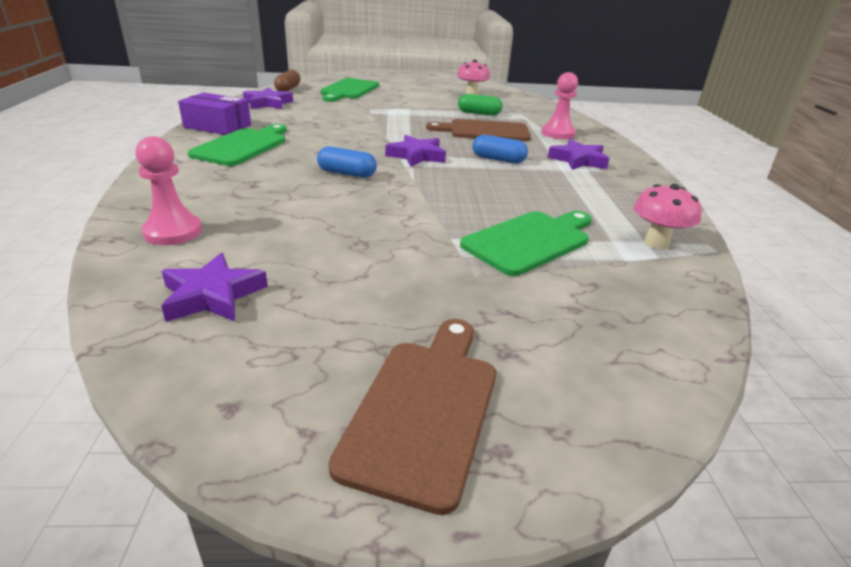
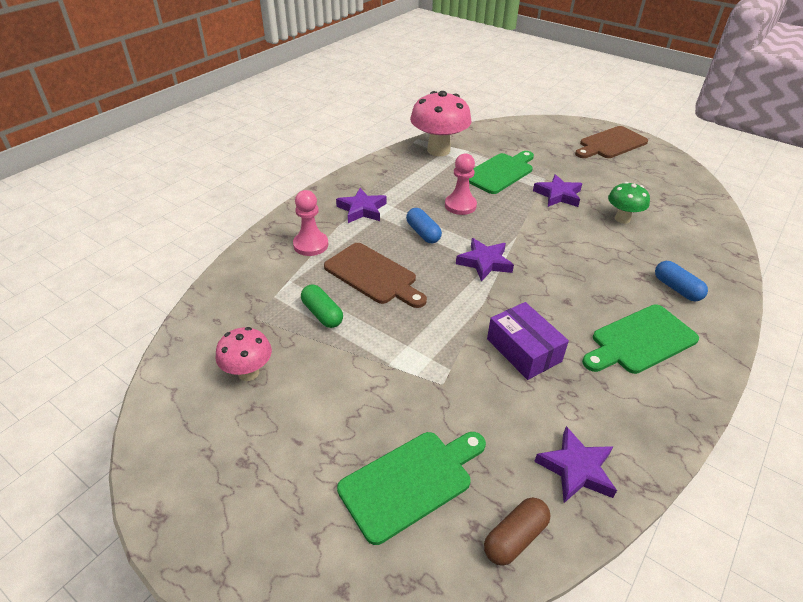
camera: 140 degrees left, 10 degrees up
pink pawn [136,136,202,245] -> pink pawn moved to [445,153,477,215]
purple star [161,253,268,322] -> purple star moved to [533,174,582,207]
purple box [178,93,251,135] -> purple box moved to [487,302,569,380]
blue capsule [317,146,377,178] -> blue capsule moved to [655,261,708,301]
green cutting board [460,211,592,276] -> green cutting board turned 135 degrees clockwise [469,151,534,194]
pink mushroom [634,184,702,250] -> pink mushroom [410,91,471,156], size x1.76
none -> green mushroom [608,182,650,224]

